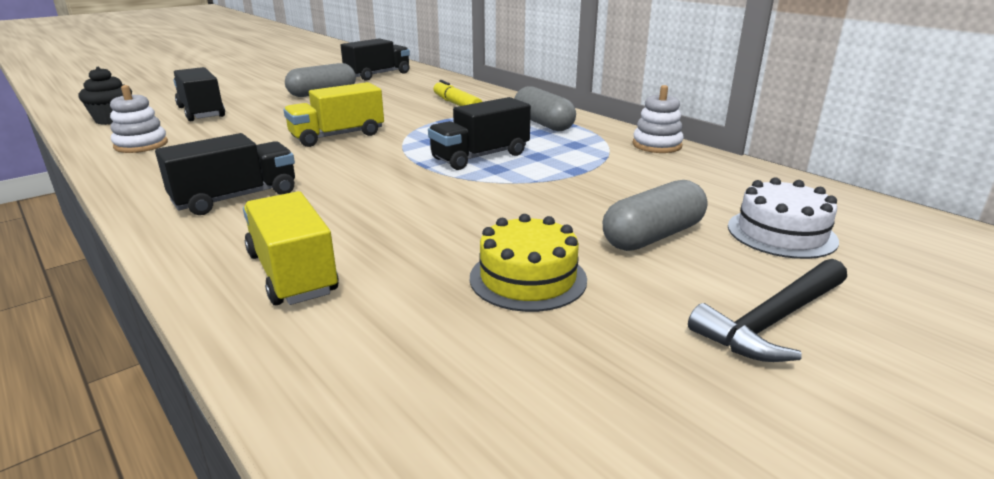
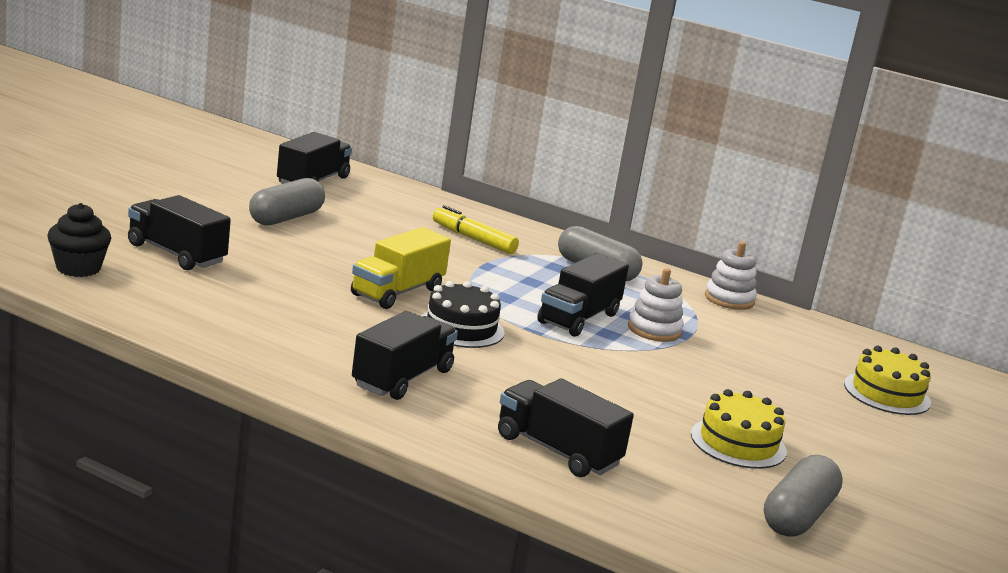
camera: 25 degrees left, 5 degrees down
white stacking toy [110,85,168,153] -> white stacking toy moved to [628,268,684,342]
yellow truck [243,191,339,305] -> black truck [498,378,634,477]
grey capsule [603,180,707,251] -> grey capsule moved to [764,455,843,537]
black hammer [688,259,847,362] -> none
white cake [728,177,839,259] -> yellow cake [844,346,931,415]
none -> black cake [422,281,505,348]

